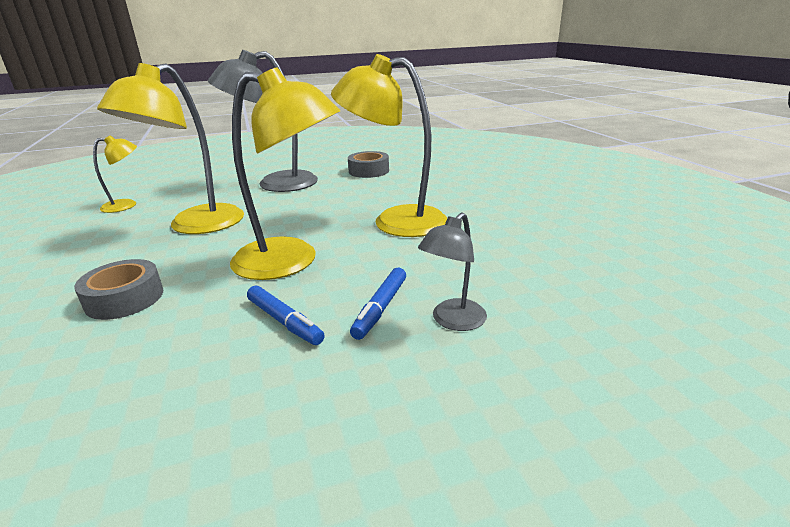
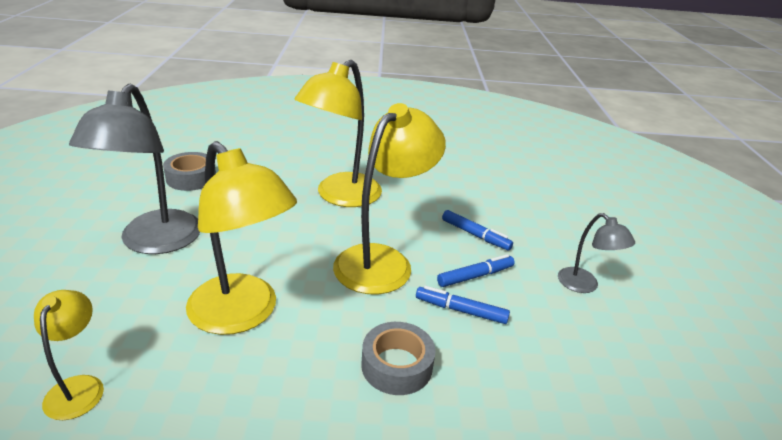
camera: 75 degrees left, 5 degrees up
grey lamp [418,212,487,331] -> grey lamp moved to [558,213,635,293]
none -> blue marker [416,286,510,324]

